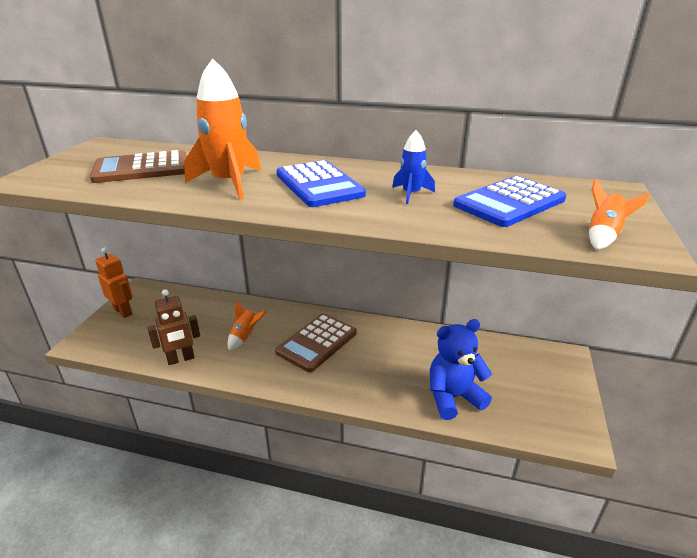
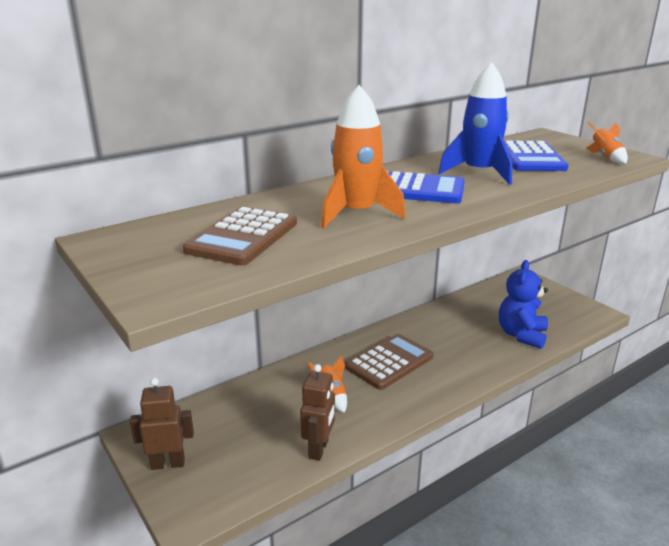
camera: 50 degrees left, 5 degrees down
orange robot [95,248,133,318] -> brown robot [130,378,194,470]
brown calculator [275,313,357,372] -> brown calculator turned 120 degrees counterclockwise [345,334,433,390]
blue rocket [392,130,435,204] -> blue rocket [438,62,513,185], size x1.89

